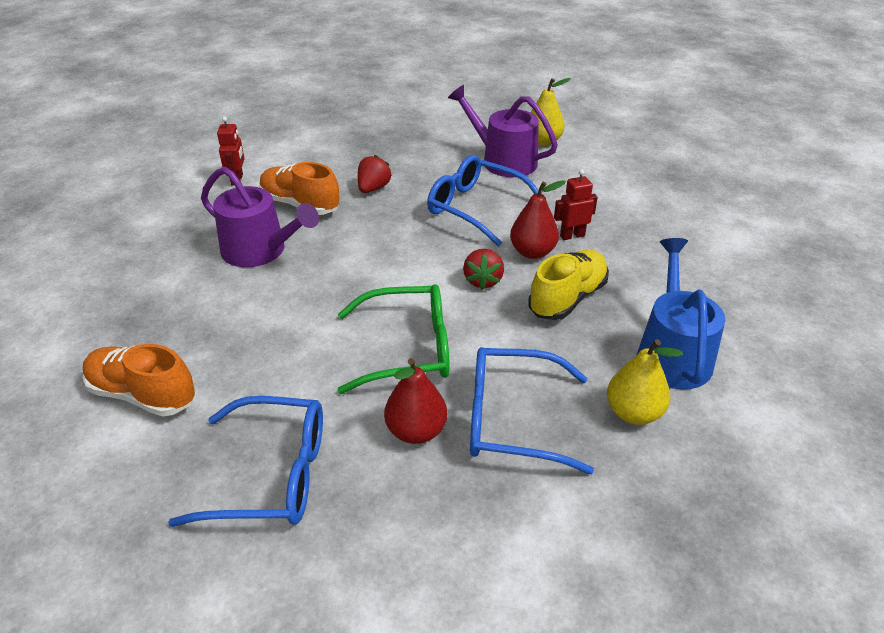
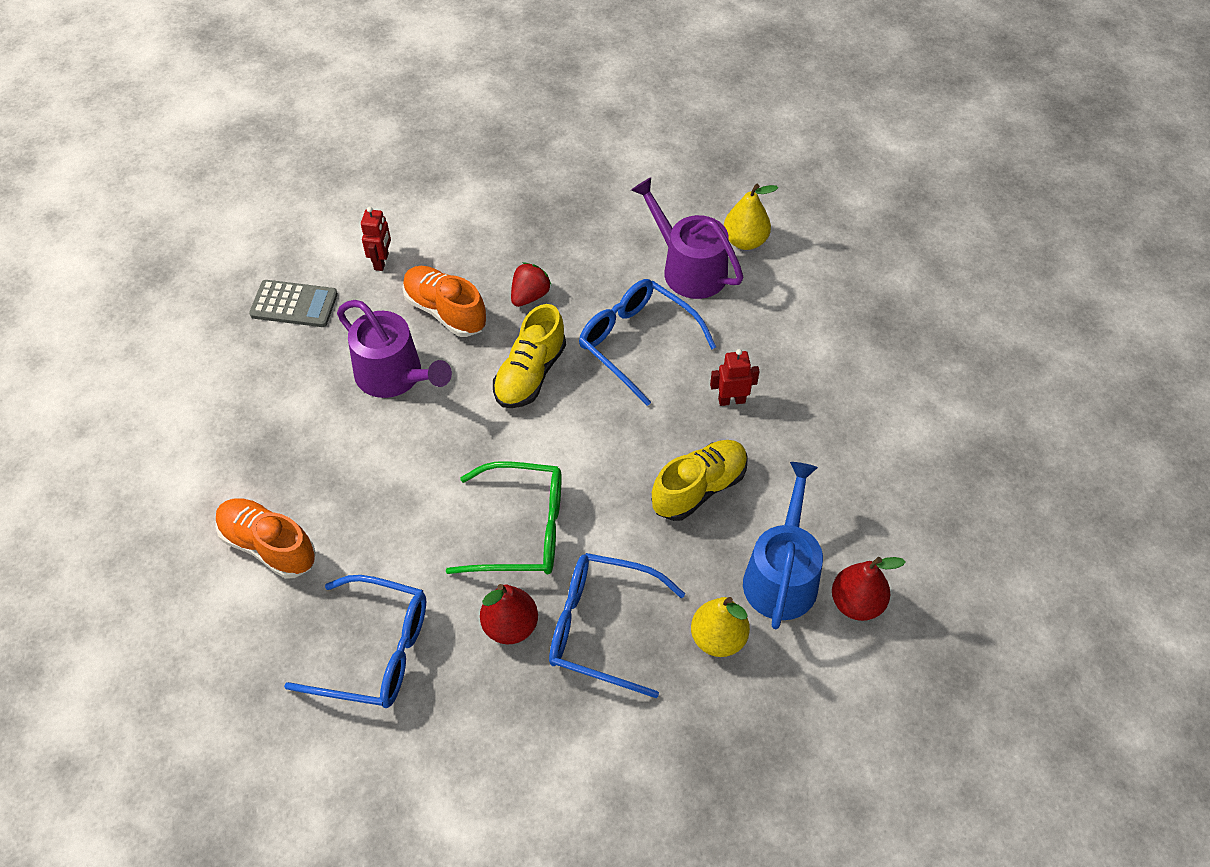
camera: 10 degrees right, 15 degrees up
red strawberry [463,249,504,290] -> none
red pear [510,180,566,259] -> red pear moved to [832,557,906,621]
none -> grey calculator [249,280,338,327]
none -> yellow shoe [493,304,566,408]

